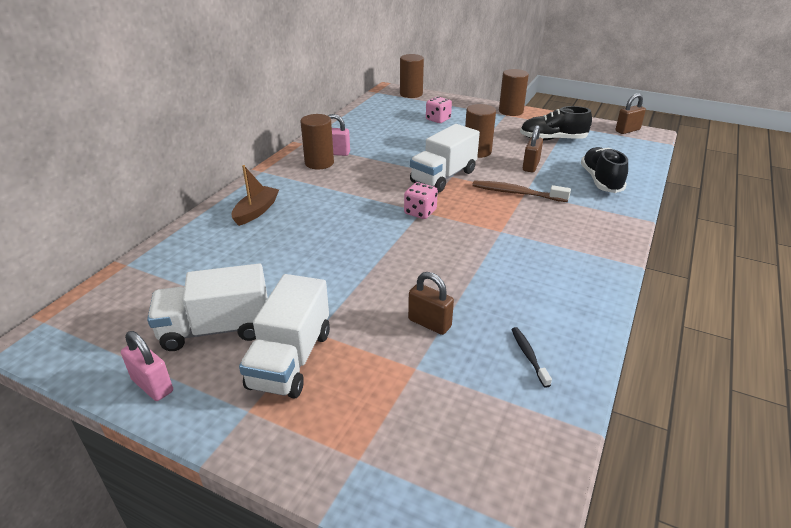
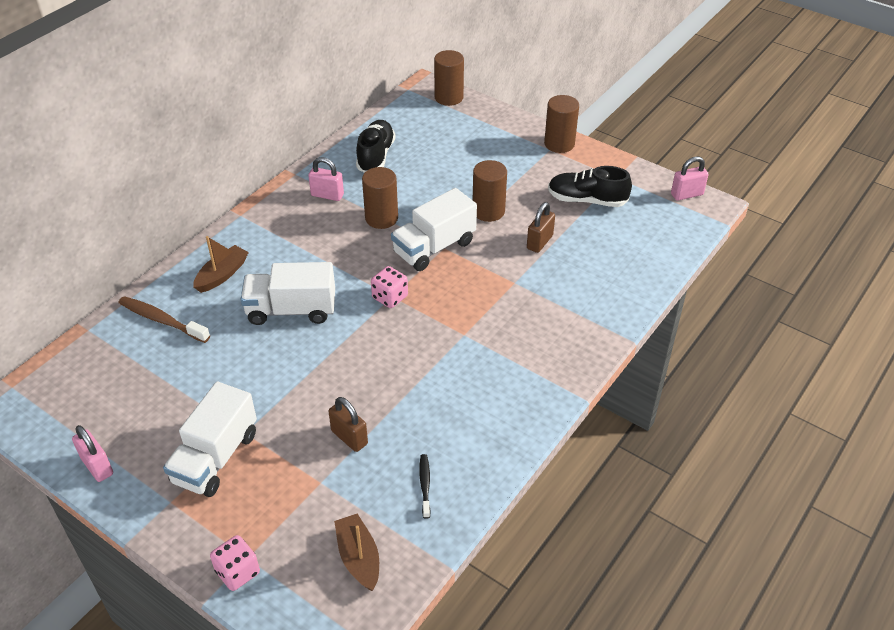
camera: 10 degrees right, 10 degrees up
white truck [147,264,268,351] -> white truck moved to [241,262,335,325]
brown cylinder [301,114,334,169] -> brown cylinder moved to [362,167,398,229]
pink dice [426,97,452,123] -> pink dice moved to [210,535,260,591]
brown toothbrush [472,181,571,202] -> brown toothbrush moved to [119,296,210,343]
black shoe [581,147,628,193] -> black shoe moved to [356,120,396,173]
brown padlock [615,93,646,134] -> pink padlock [671,157,709,201]
none -> brown boat [334,514,379,591]

